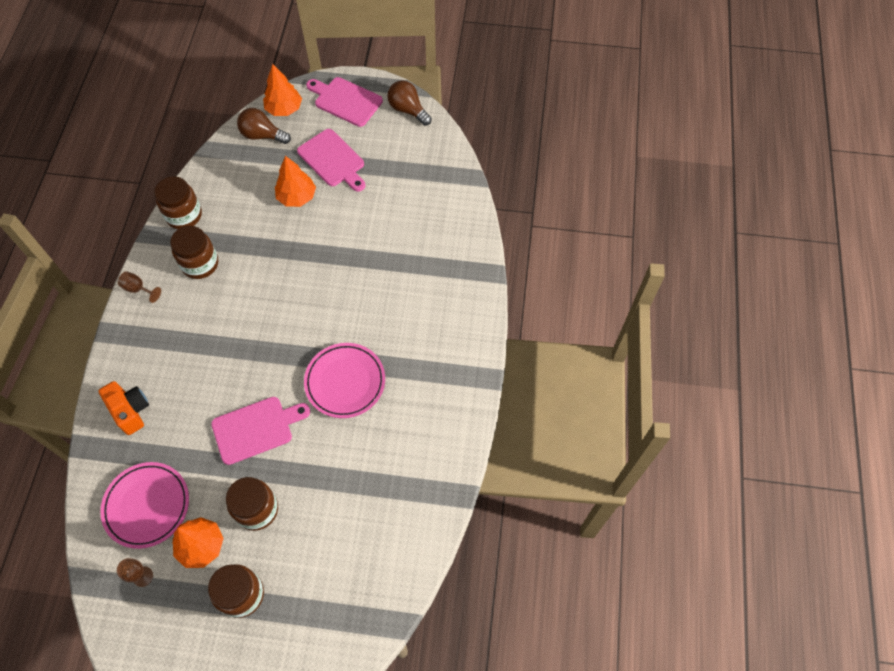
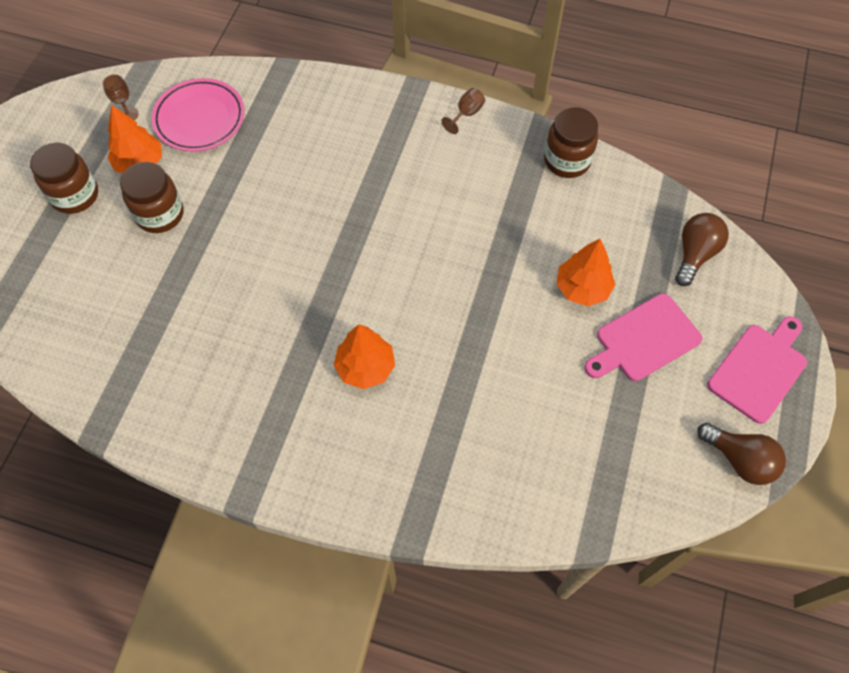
camera: 100 degrees right, 0 degrees up
orange camera [98,381,149,435] -> none
brown jar [170,226,218,279] -> none
pink cutting board [211,397,310,465] -> none
orange tree [263,64,302,116] -> orange tree moved to [334,324,395,389]
pink plate [304,343,385,418] -> none
brown light bulb [387,80,432,126] -> brown light bulb turned 75 degrees clockwise [697,423,786,485]

